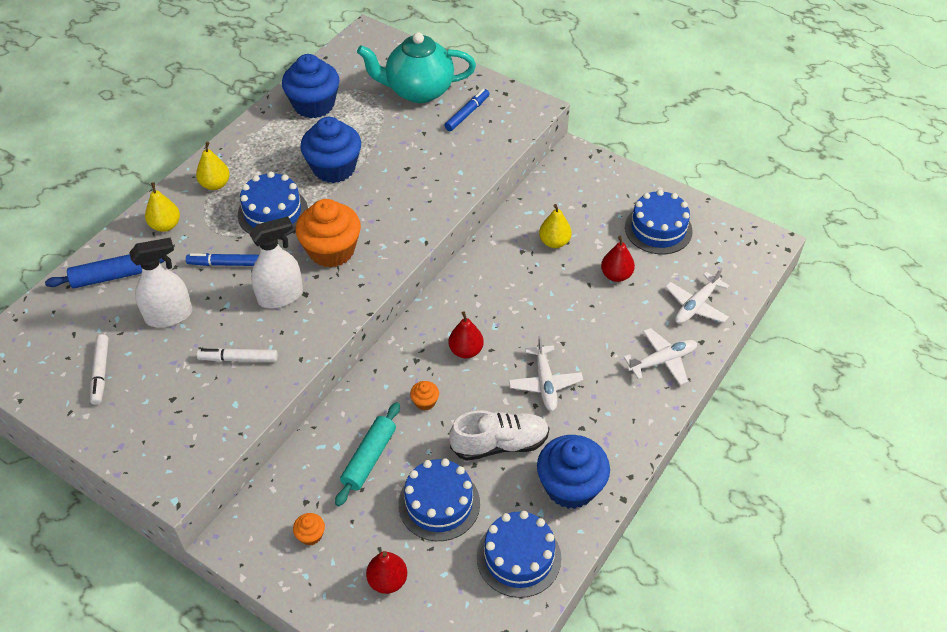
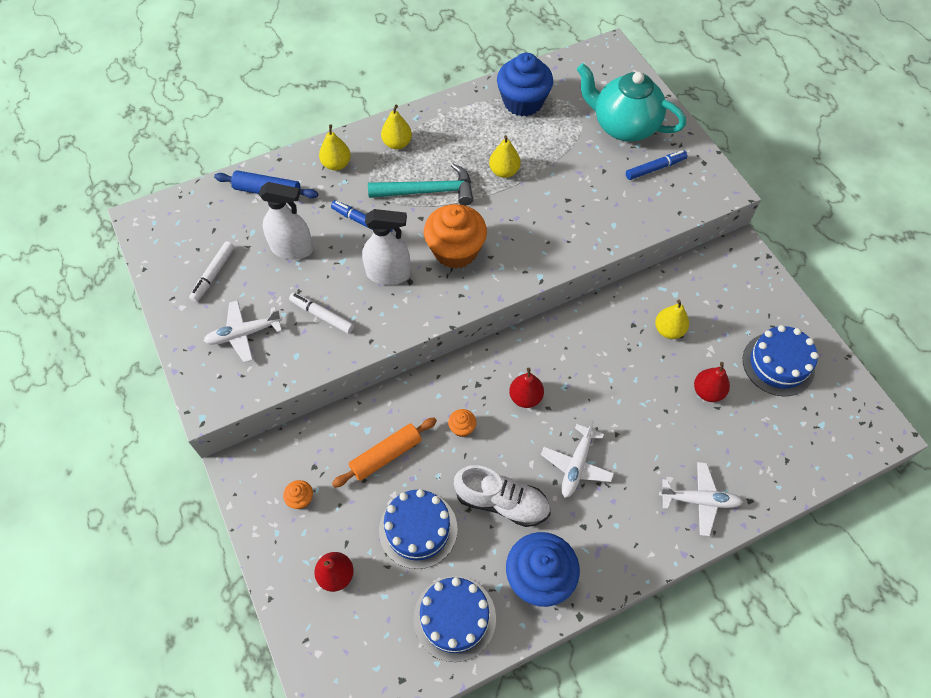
camera: 30 degrees right, 10 degrees up
blue cake [238,172,308,236] -> turquoise hammer [368,163,473,206]
blue cupcake [300,117,361,183] -> yellow pear [489,135,521,178]
turquoise rolling pin [335,402,400,506] -> orange rolling pin [332,417,437,488]
white plane [665,267,729,324] -> white plane moved to [204,300,282,363]

